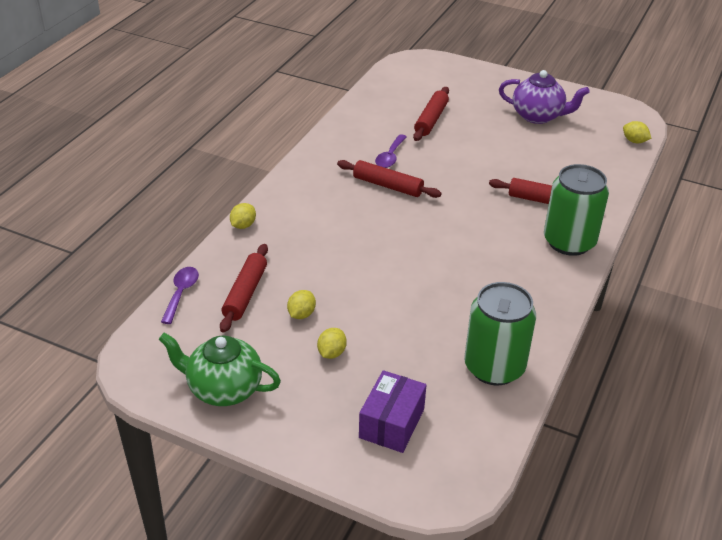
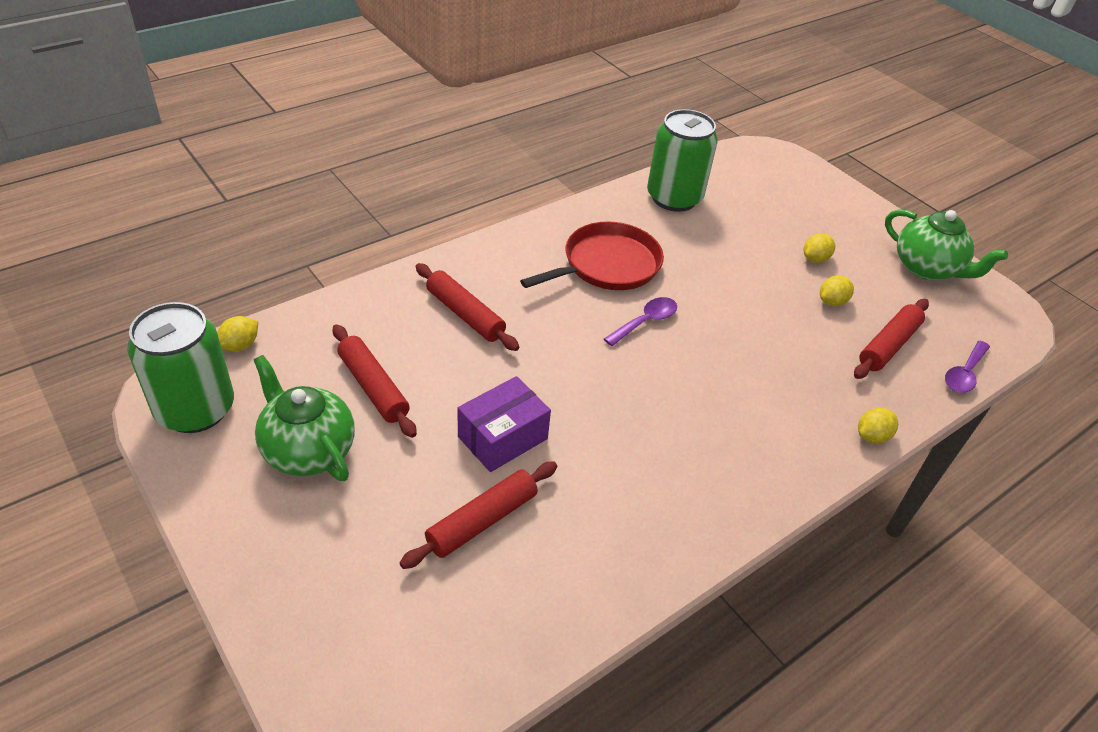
camera: 155 degrees left, 5 degrees up
red rolling pin [337,160,441,198] -> red rolling pin moved to [333,324,417,438]
purple box [359,370,427,453] -> purple box moved to [458,376,551,472]
purple spoon [375,134,407,168] -> purple spoon moved to [604,297,677,346]
purple teapot [499,70,590,124] -> green teapot [254,355,355,481]
green can [544,164,609,256] -> green can moved to [127,302,234,433]
yellow lemon [623,121,651,143] -> yellow lemon turned 60 degrees clockwise [217,316,258,352]
none -> red pan [520,221,664,290]

